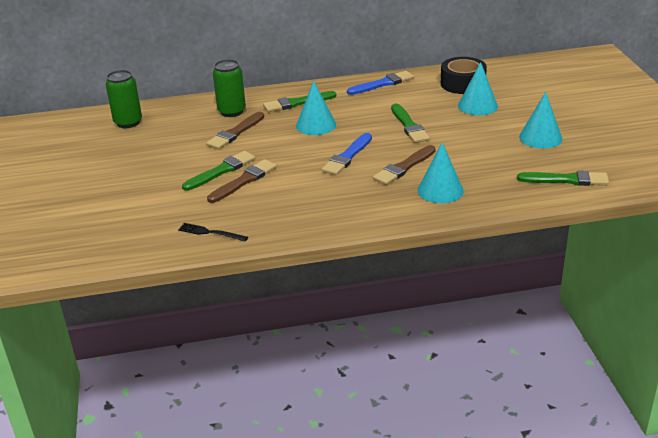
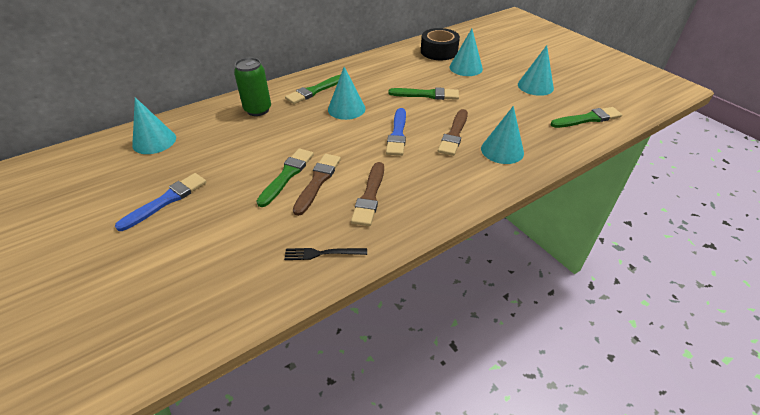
camera: 25 degrees left, 10 degrees up
green can [106,70,142,128] -> turquoise cone [132,97,176,154]
brown brush [206,112,264,149] -> brown brush moved to [351,162,384,226]
blue brush [347,71,414,95] -> blue brush moved to [115,173,207,231]
green brush [391,104,430,143] -> green brush turned 45 degrees counterclockwise [388,87,459,100]

